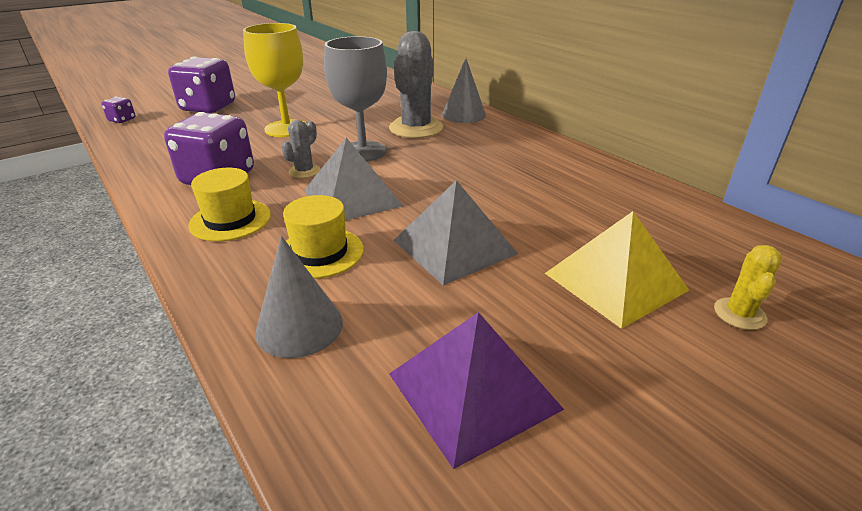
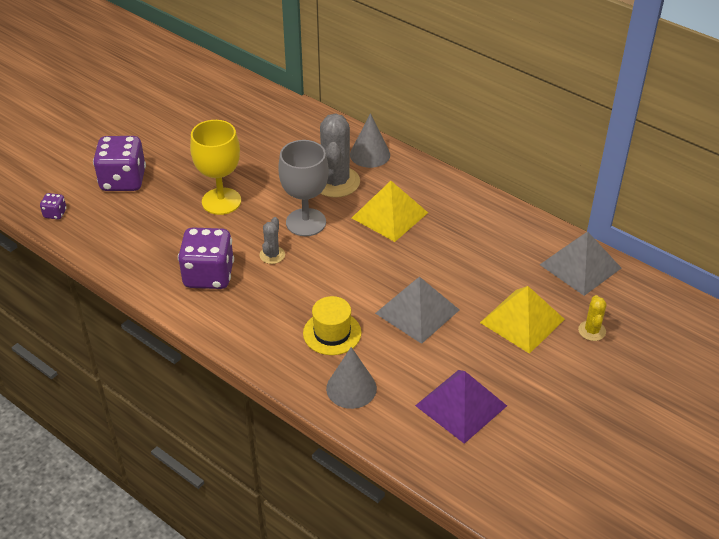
camera: 15 degrees left, 10 degrees up
yellow hat [189,168,271,241] -> none
grey pyramid [304,138,403,221] -> grey pyramid moved to [540,231,621,296]
none -> yellow pyramid [352,181,428,242]

